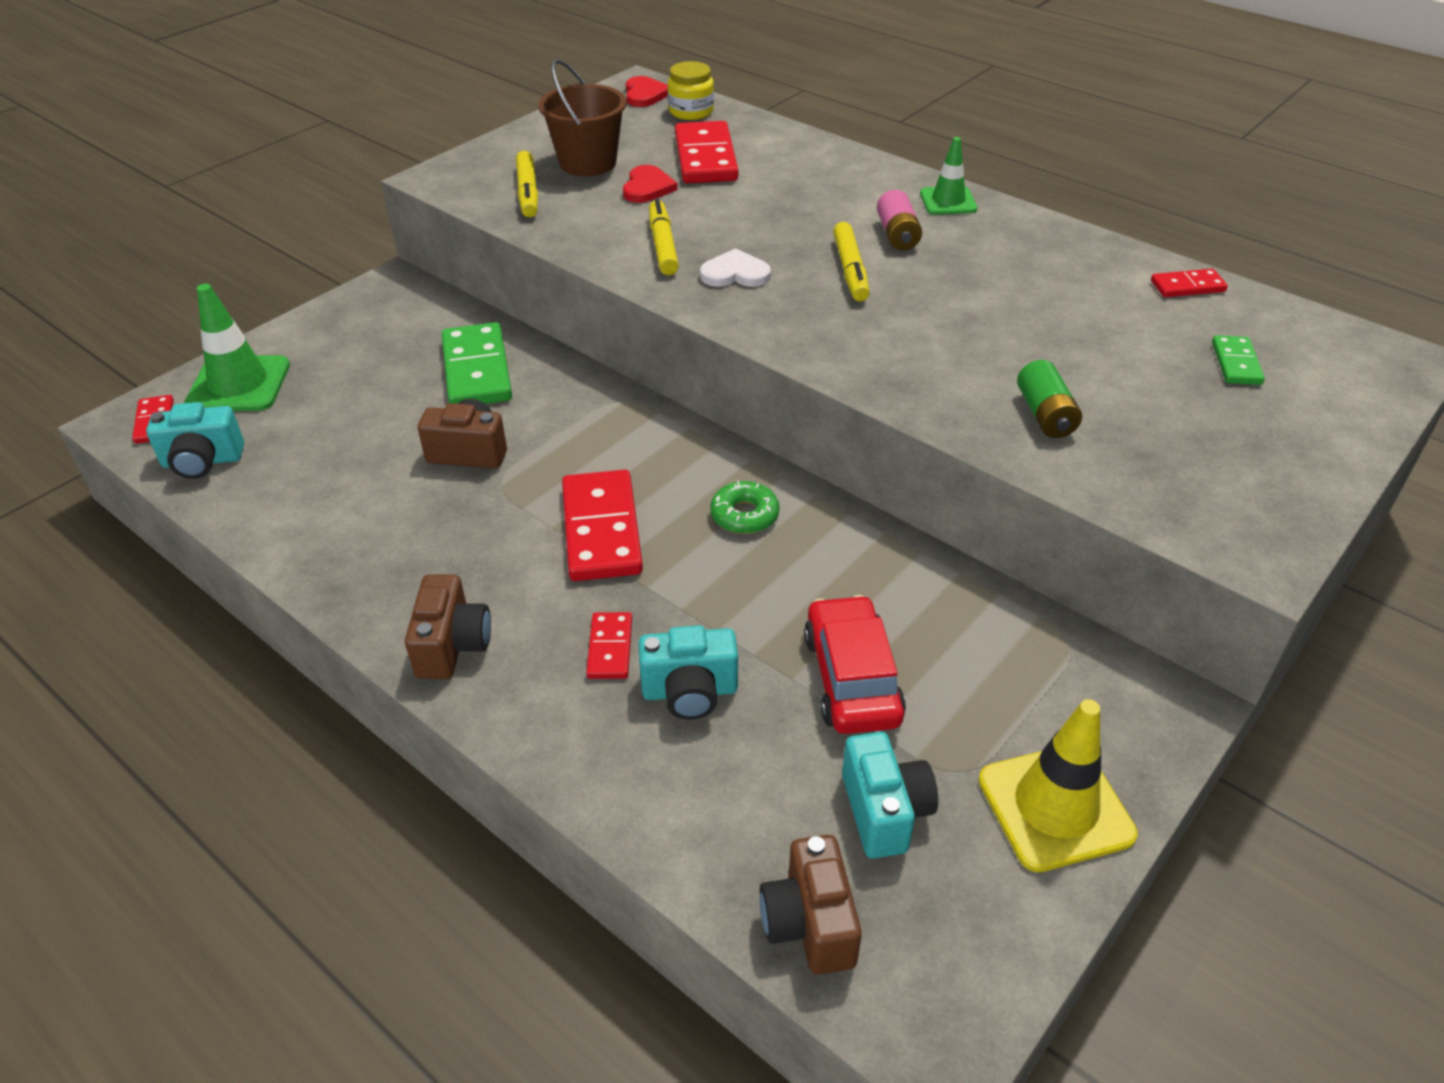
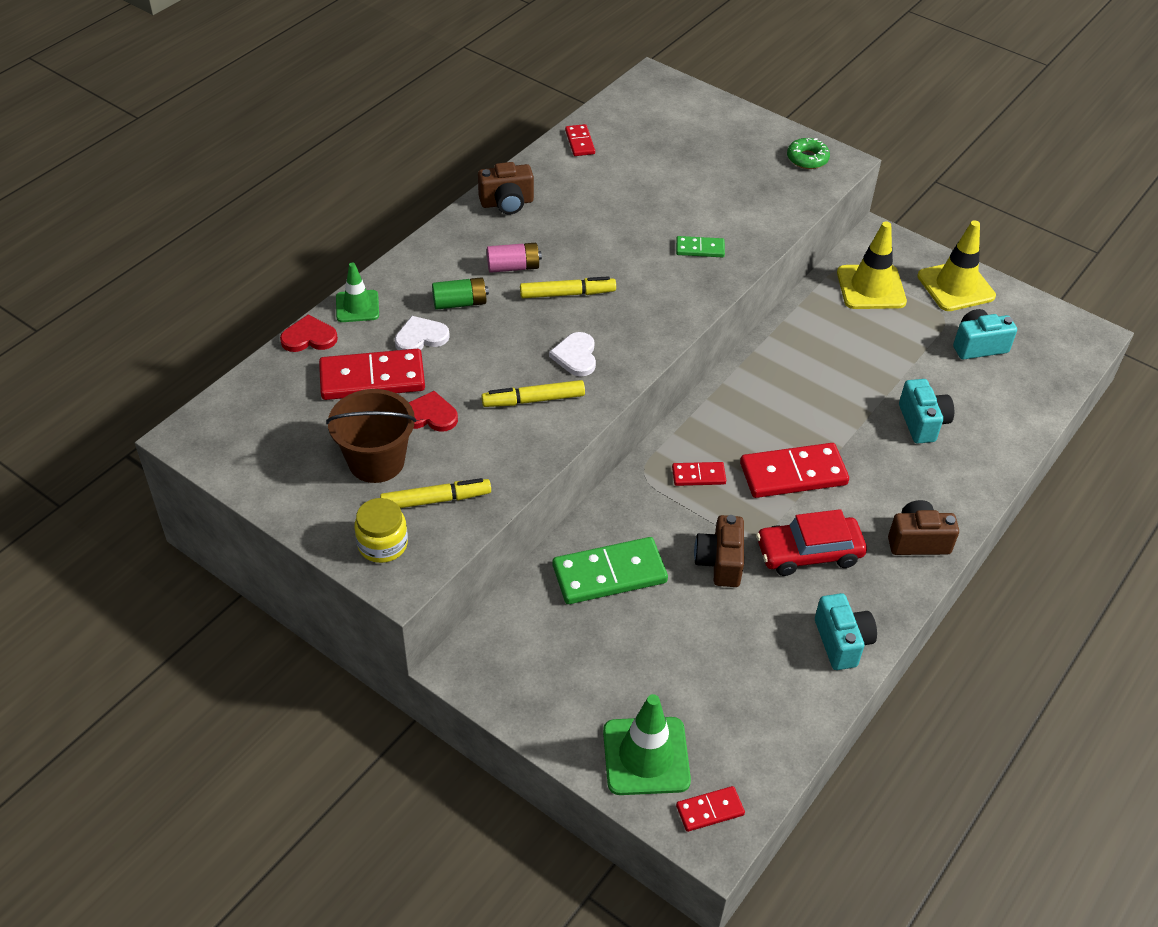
camera: 95 degrees left, 5 degrees up
turquoise camera [146,402,244,479] -> turquoise camera moved to [815,593,877,670]
red domino [586,612,632,679] -> red domino moved to [672,462,726,486]
red heart [626,76,668,107] -> red heart moved to [280,315,338,352]
yellow jar [668,61,714,120] -> yellow jar moved to [354,498,408,563]
green donut [710,481,779,534] -> green donut moved to [787,138,830,169]
brown camera [760,835,862,975] -> brown camera moved to [478,162,534,214]
red car [804,595,906,734] -> red car moved to [756,509,867,576]
green traffic cone [920,137,977,215] -> green traffic cone moved to [336,263,379,322]
green battery [1017,360,1082,438] -> green battery moved to [432,277,489,310]
green domino [1212,335,1265,385] -> green domino moved to [676,236,725,258]
none -> white heart [395,316,450,350]
none -> yellow traffic cone [837,221,907,309]

